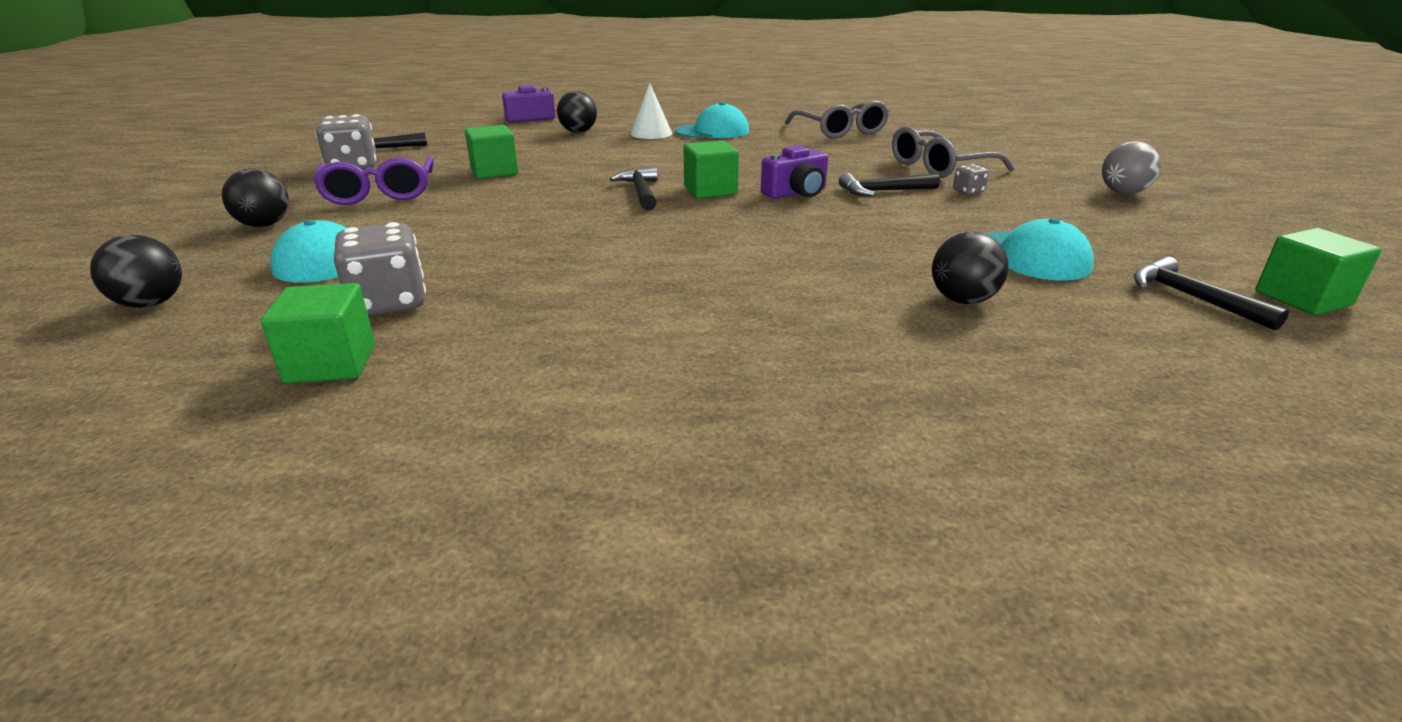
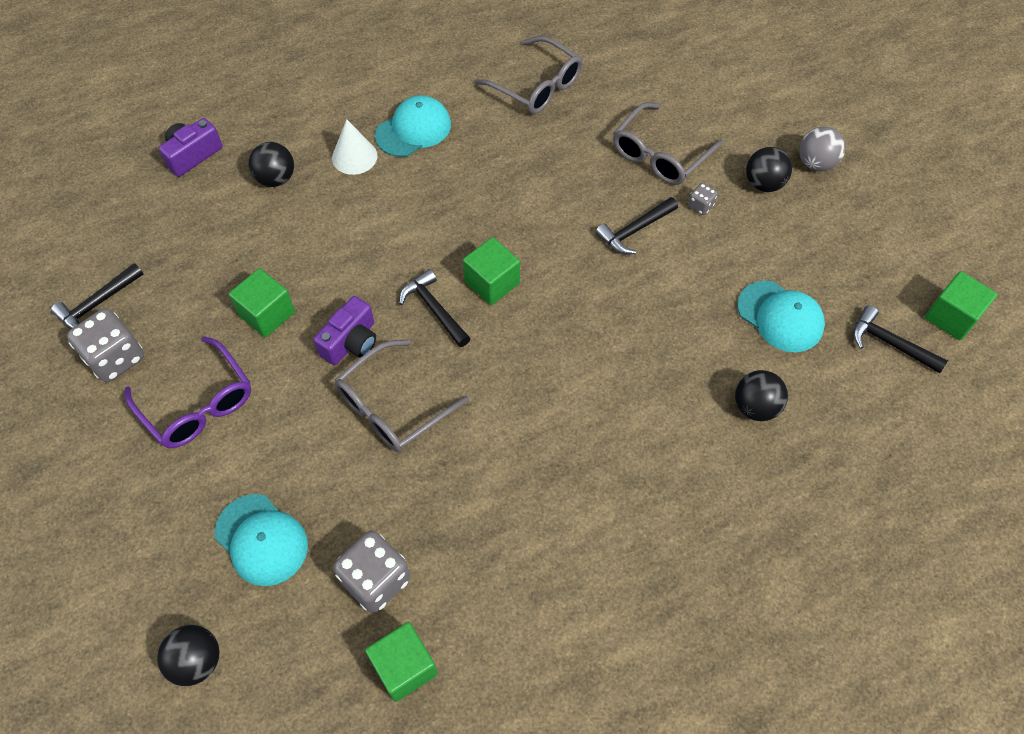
camera: 25 degrees left, 30 degrees up
black ball [222,168,289,227] -> black ball moved to [746,147,792,192]
purple camera [761,145,828,199] -> purple camera moved to [313,296,376,365]
none -> grey glasses [335,339,469,452]

